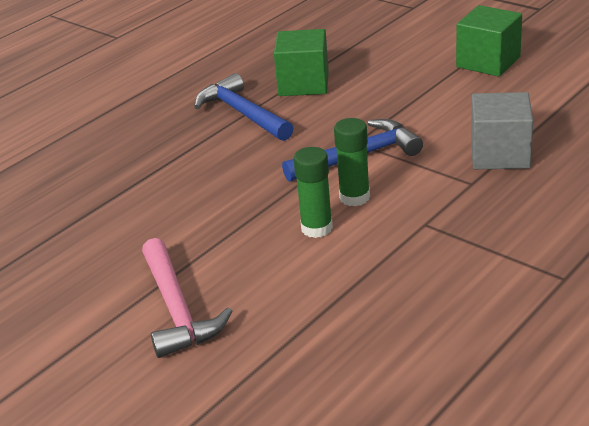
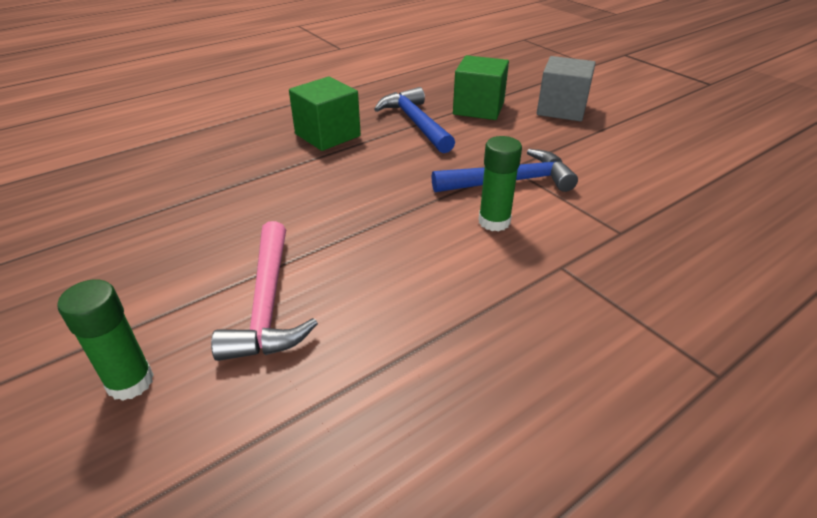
camera: 10 degrees right, 5 degrees up
green glue stick [294,147,333,238] -> green glue stick moved to [57,279,154,401]
green cube [456,5,522,77] -> green cube moved to [289,76,361,151]
grey cube [471,92,533,169] -> grey cube moved to [537,56,596,121]

